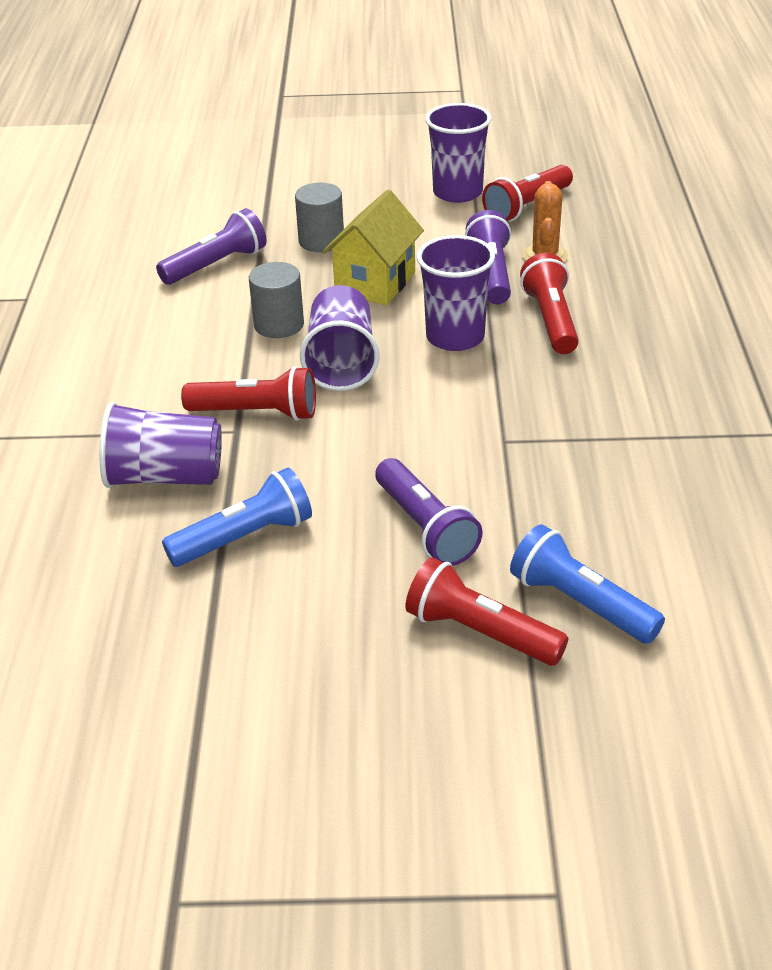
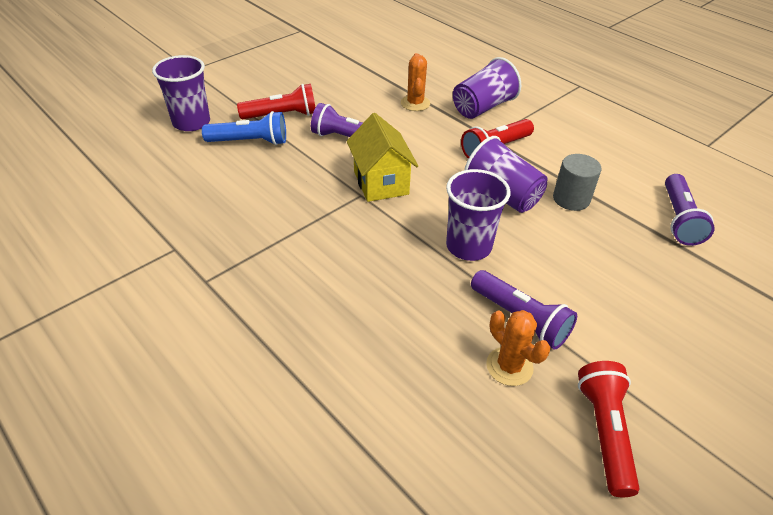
camera: 135 degrees right, 5 degrees up
blue flashlight [162,468,312,567] -> orange cactus [401,53,430,111]
grey cylinder [295,183,344,252] -> none
yellow house [323,190,424,305] -> yellow house moved to [347,113,418,202]
purple cup [425,103,491,203] -> purple cup moved to [152,55,210,131]
red flashlight [520,253,579,354] -> none

